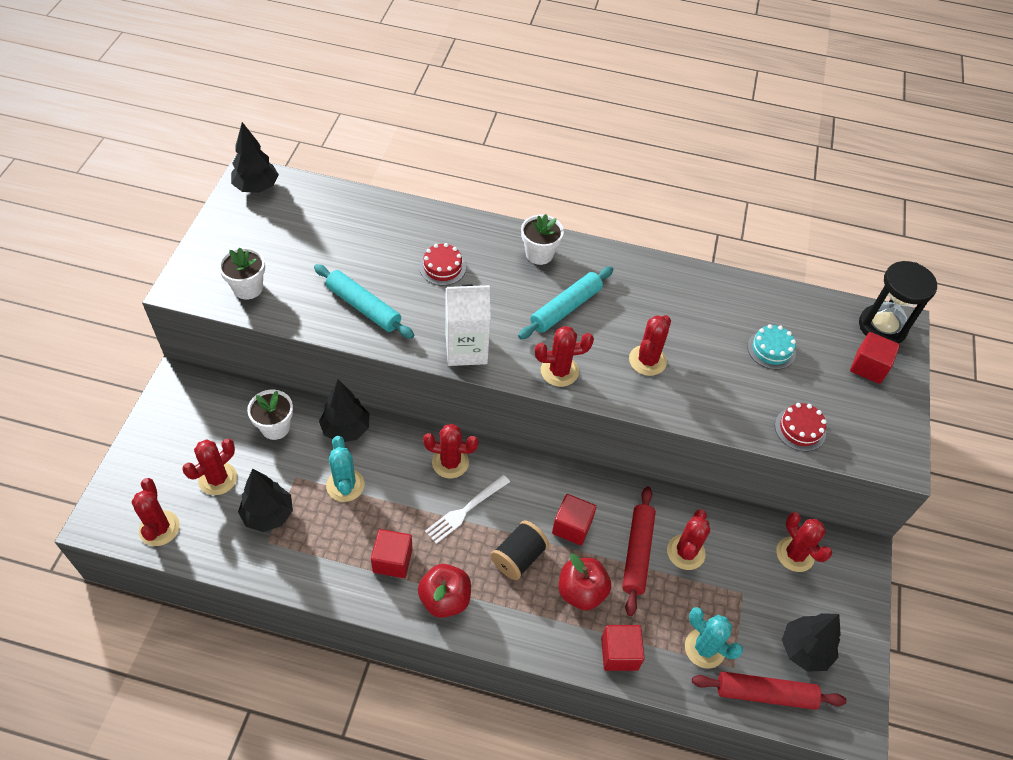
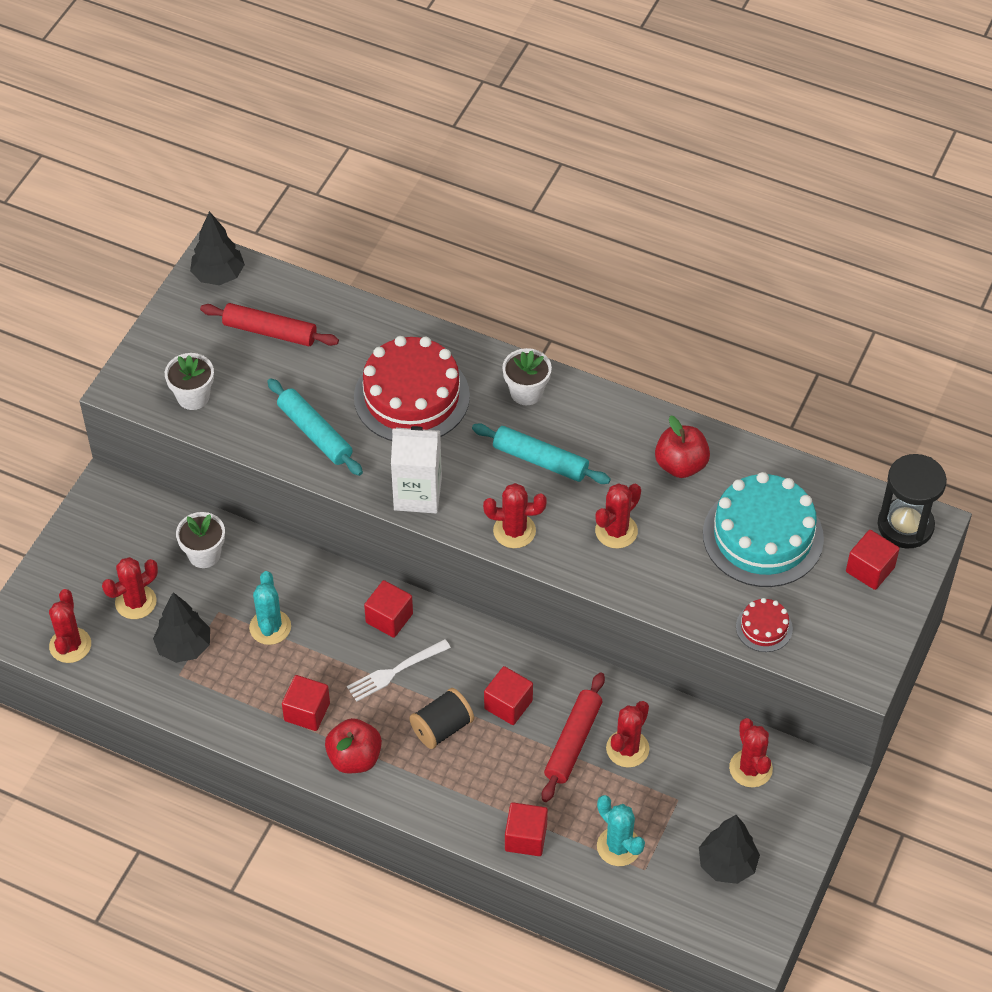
camera: 15 degrees right, 0 degrees up
black tree [319,380,369,442] -> none
red cake [420,243,466,286] -> red cake [354,336,470,441], size x2.18
red cactus [423,424,479,479] -> red cube [364,580,413,638]
turquoise rolling pin [518,267,613,339] -> turquoise rolling pin turned 60 degrees clockwise [472,423,611,484]
red apple [559,554,611,610] -> red apple moved to [655,415,710,478]
red rolling pin [692,671,847,710] -> red rolling pin moved to [200,303,339,346]
turquoise cake [747,324,796,370] -> turquoise cake [703,472,824,587], size x2.18

